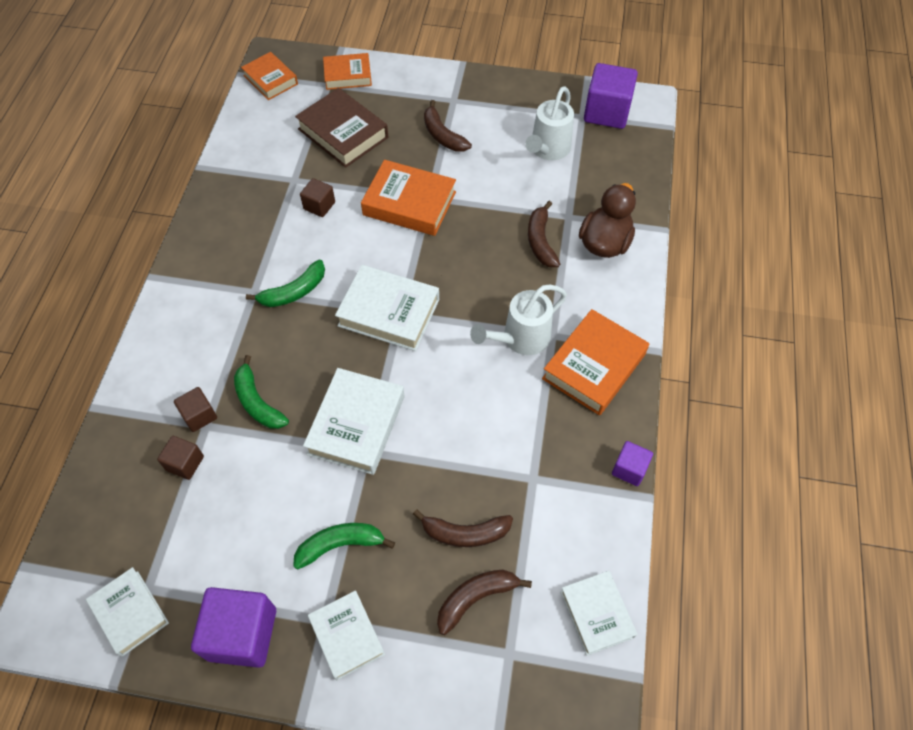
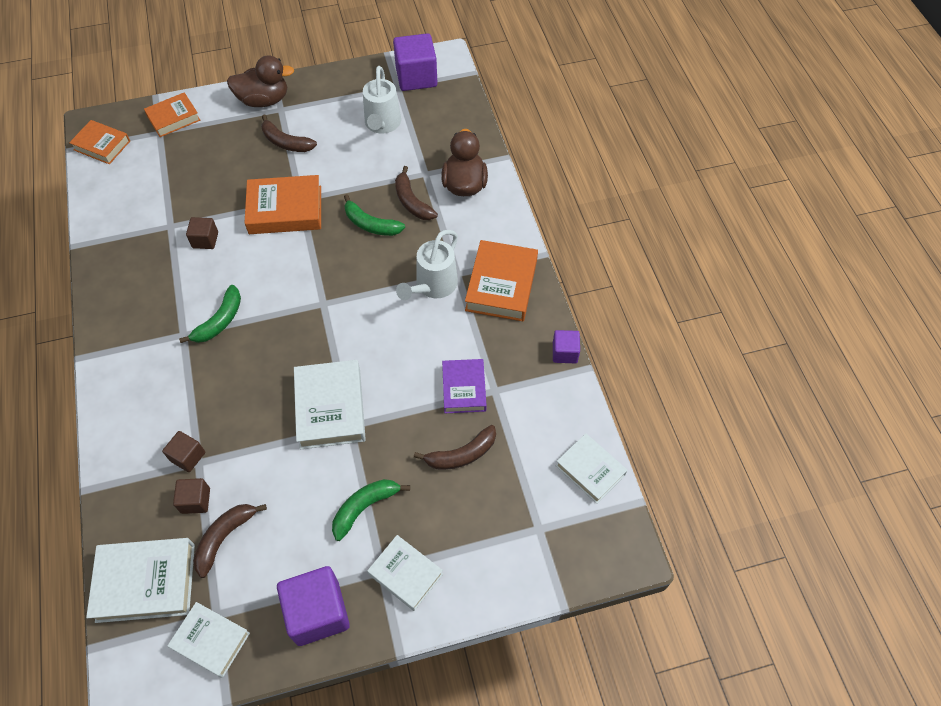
camera: 25 degrees left, 0 degrees up
green banana [234,355,289,429] -> green banana moved to [344,194,405,236]
brown book [295,88,388,168] -> none
white book [335,265,439,351] -> white book moved to [86,538,195,623]
brown banana [437,570,532,635] -> brown banana moved to [193,504,267,578]
none -> brown duck [227,55,294,107]
none -> purple book [442,359,487,413]

